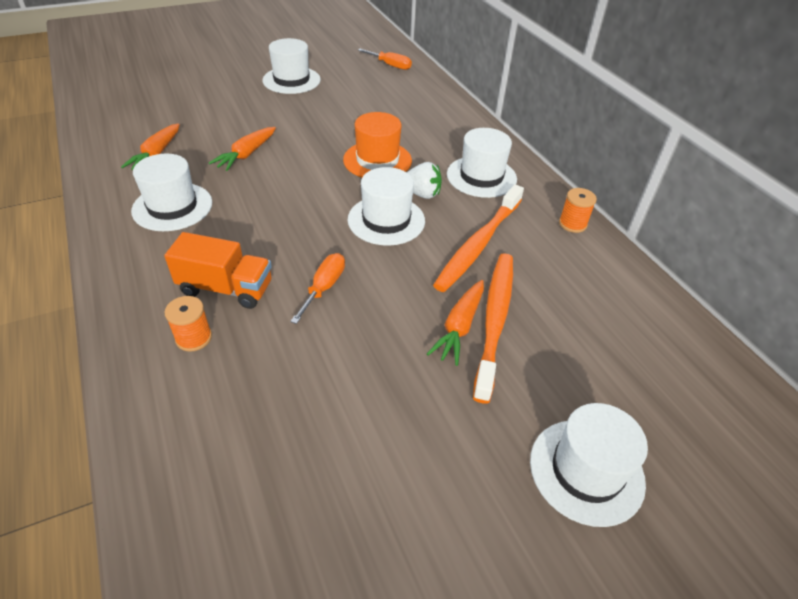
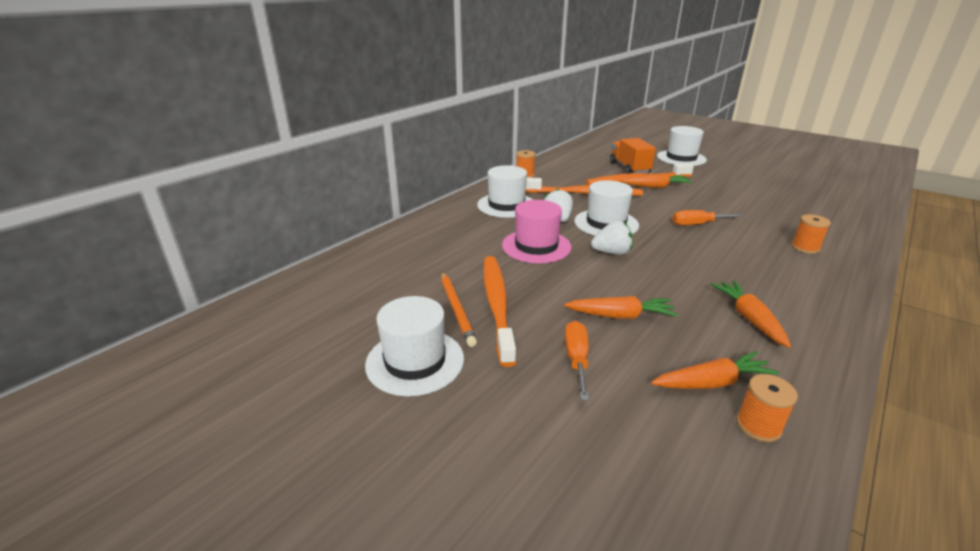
camera: 115 degrees left, 15 degrees down
white hat [131,154,212,231] -> orange carrot [710,280,791,348]
orange truck [164,232,272,309] -> orange truck moved to [610,138,656,174]
orange hat [343,112,412,178] -> pink hat [502,200,571,263]
orange screwdriver [358,49,412,70] -> orange screwdriver moved to [565,321,589,400]
none -> orange pencil [441,272,477,347]
none -> orange toothbrush [483,256,516,367]
none -> white strawberry [591,221,633,255]
none -> orange spool [736,374,798,442]

